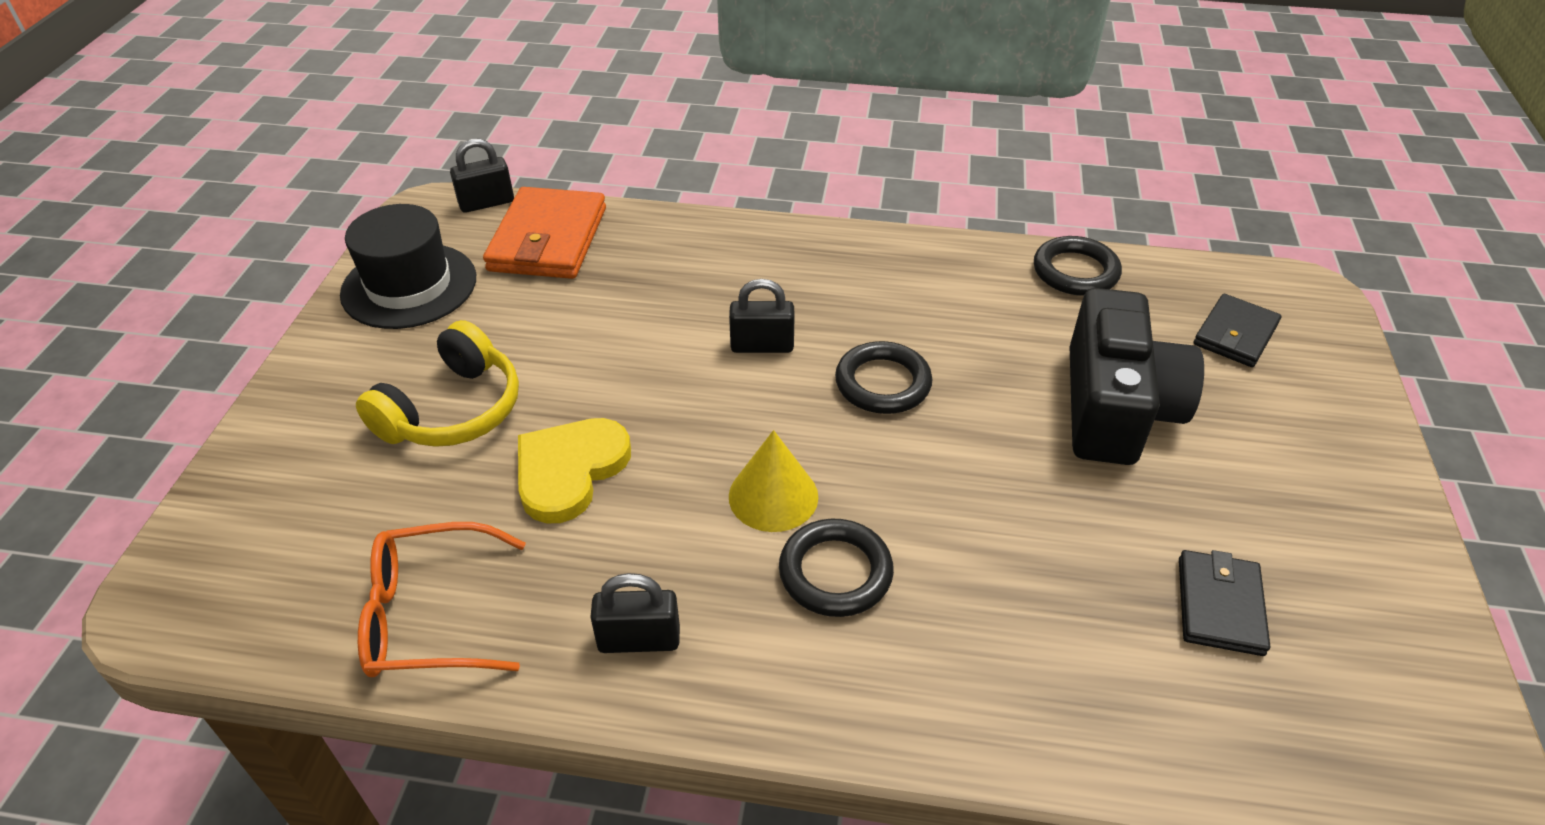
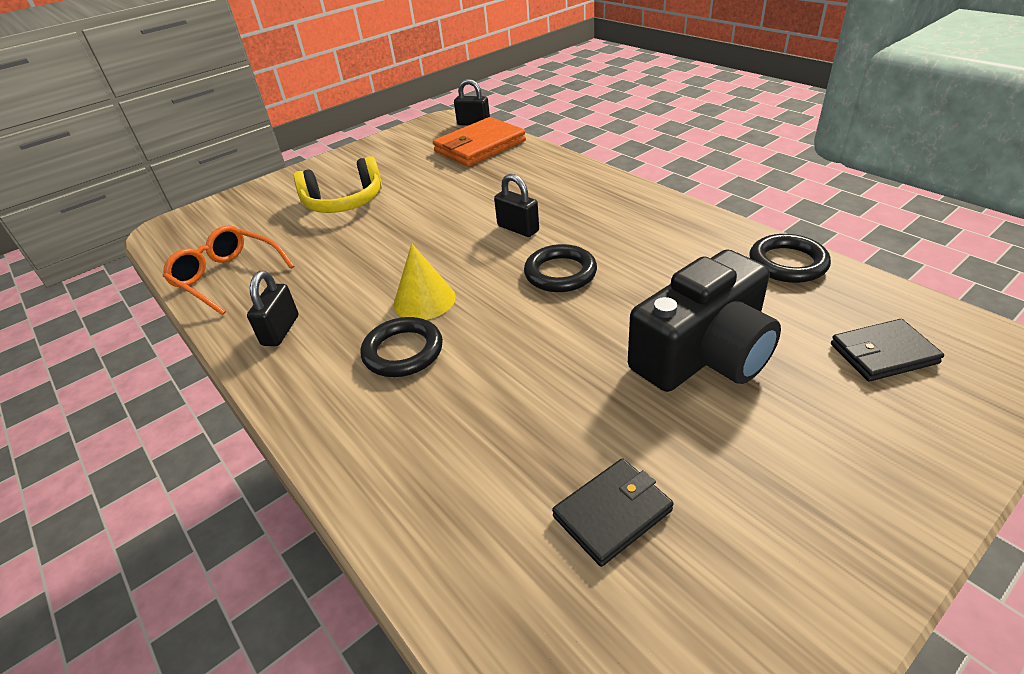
camera: 45 degrees right, 5 degrees down
black hat [340,204,476,329] -> none
yellow heart [518,418,631,523] -> none
black padlock [590,573,680,653] -> black padlock turned 60 degrees clockwise [247,271,299,346]

